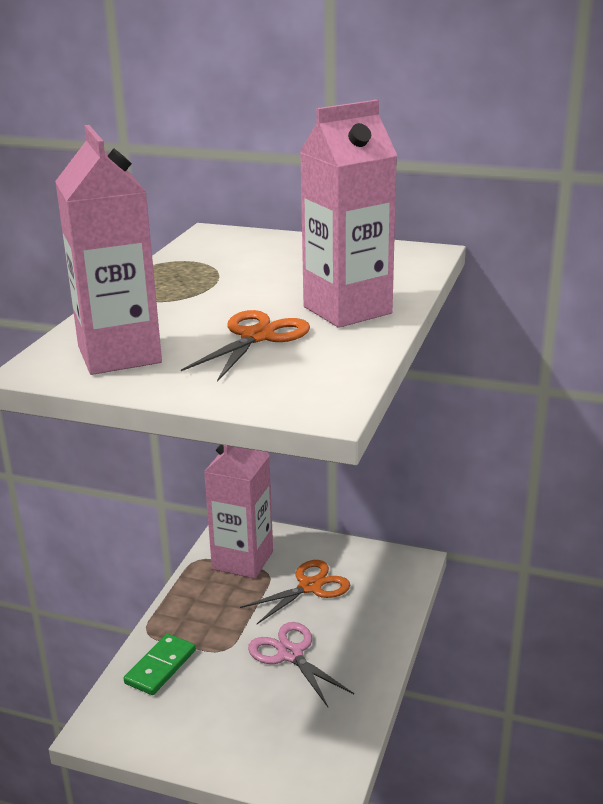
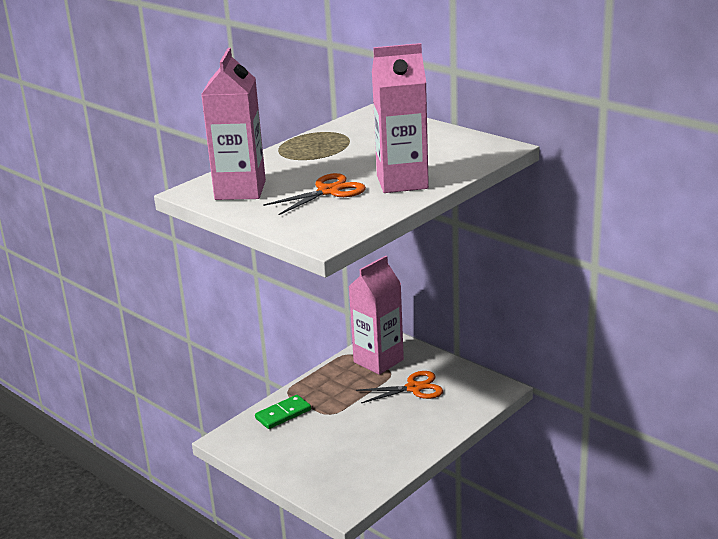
camera: 25 degrees right, 0 degrees up
pink scissors [248,622,354,707] -> none

